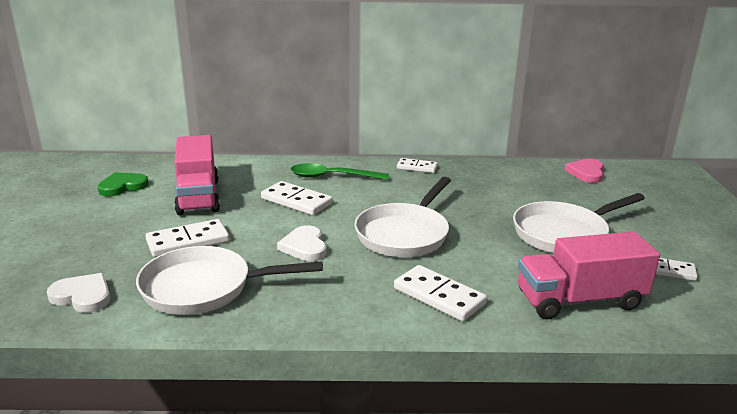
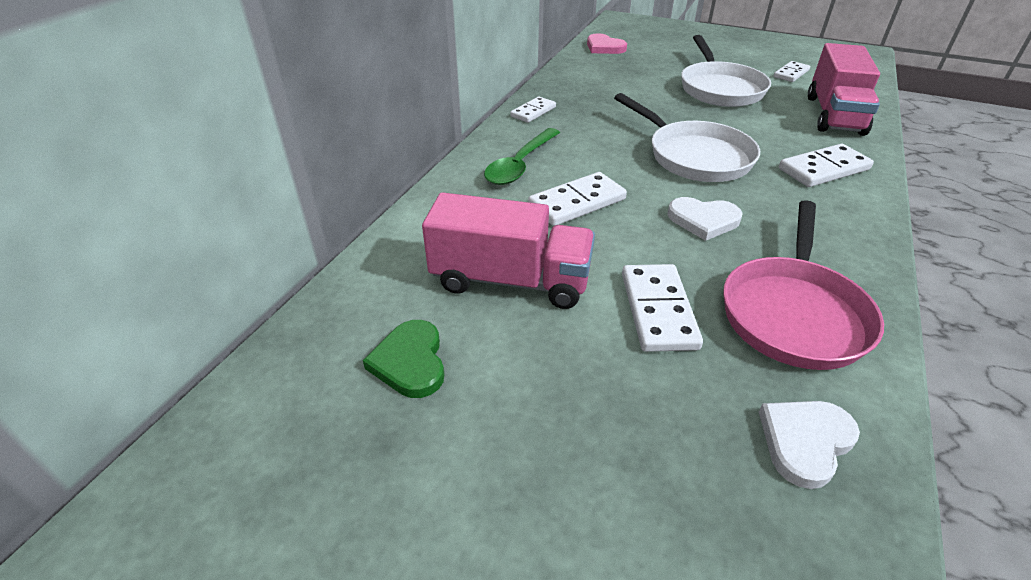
camera: 65 degrees left, 15 degrees up
white pan [136,246,323,315] -> pink pan [723,200,884,370]

